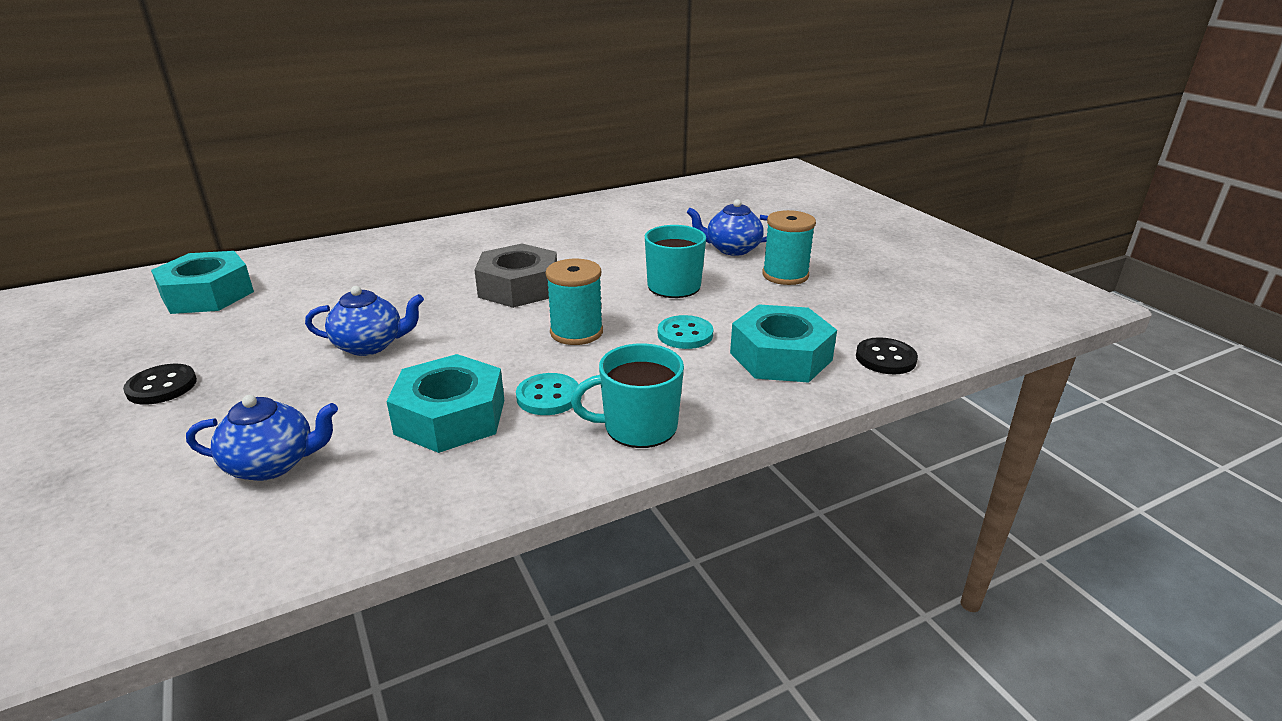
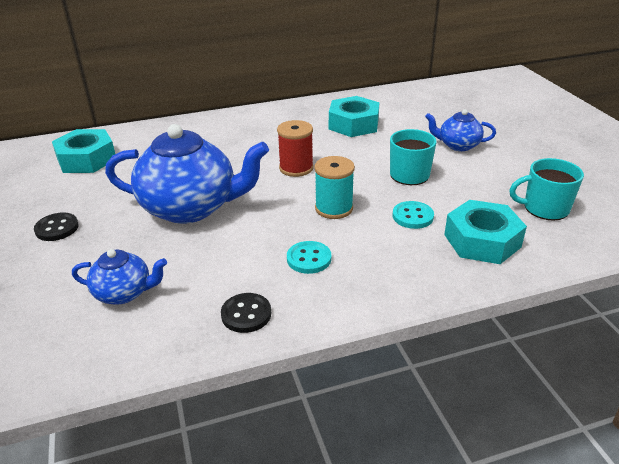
camera: 10 degrees right, 5 degrees up
blue teapot [305,286,424,356] -> blue teapot [105,124,269,224], size x2.00
turquoise nut [386,354,504,453] -> turquoise nut moved to [329,96,379,137]
grey nut [474,244,557,308] -> red spool [277,120,313,177]
turquoise mug [571,343,684,448] -> turquoise mug moved to [509,158,584,220]
turquoise spool [762,210,816,285] -> none
black button [856,337,918,374] -> black button moved to [221,293,271,333]

